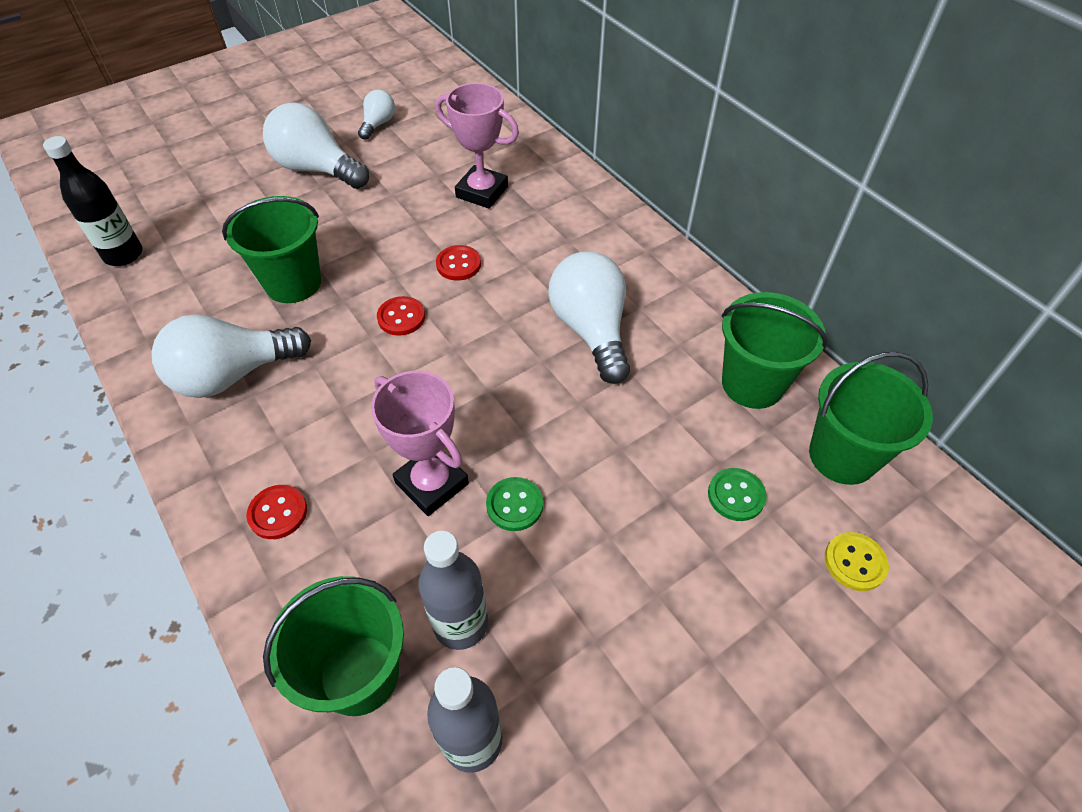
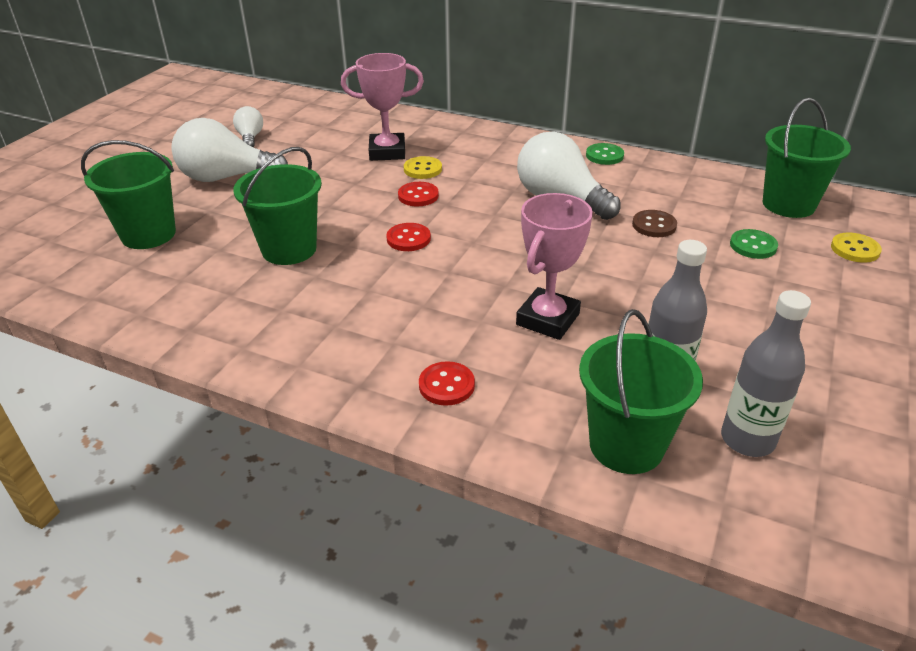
camera: 30 degrees left, 15 degrees down
black bottle [43,136,142,266] -> none
white light bulb [152,314,311,398] -> none
pink trophy [371,371,469,516] -> pink trophy turned 75 degrees counterclockwise [516,193,593,340]
green button [486,477,543,531] -> green button moved to [586,143,624,165]
green bucket [722,292,828,409] -> green bucket moved to [81,140,176,249]
none -> yellow button [404,156,442,179]
none -> brown button [632,210,677,237]

